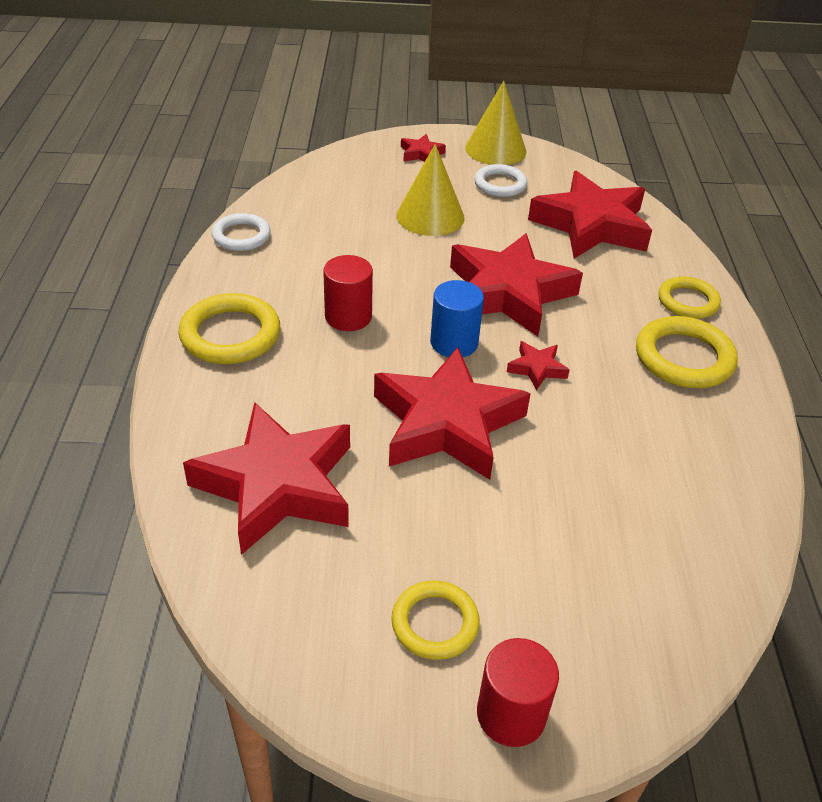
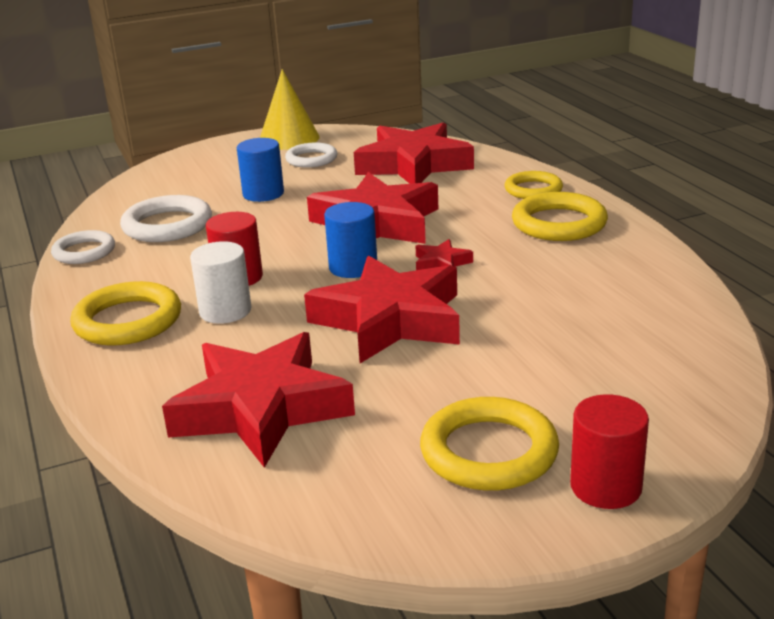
camera: 20 degrees left, 15 degrees down
yellow ring [391,580,480,660] -> yellow ring [420,397,559,491], size x1.52
yellow cone [397,144,465,236] -> blue cylinder [237,138,284,202]
red star [401,134,446,162] -> none
none -> white ring [120,195,212,242]
none -> white cylinder [190,241,251,324]

